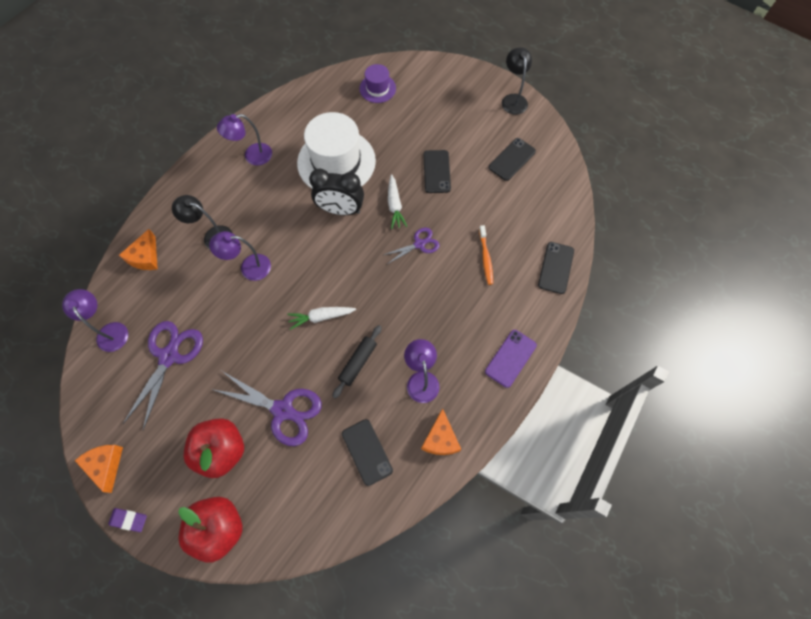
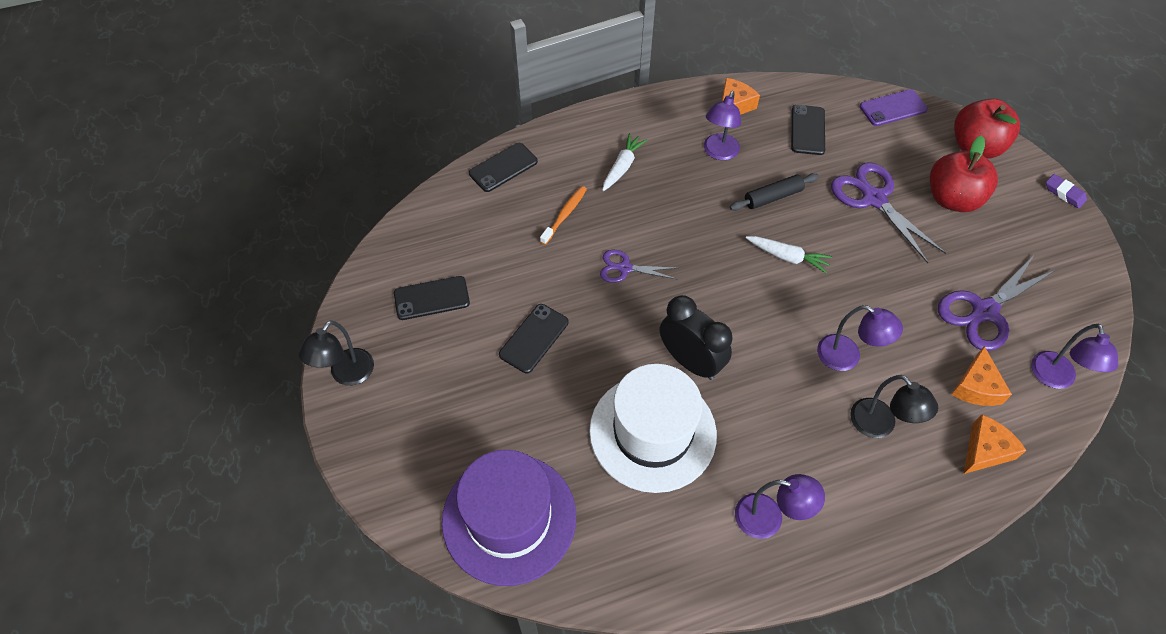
camera: 145 degrees left, 10 degrees down
orange cheese [74,445,123,493] -> orange cheese moved to [951,346,1012,406]
purple hat [360,64,396,103] -> purple hat [442,450,576,586], size x2.01
white carrot [388,174,408,229] -> white carrot moved to [602,133,647,191]
purple phone [485,330,537,388] -> purple phone moved to [860,89,928,126]

